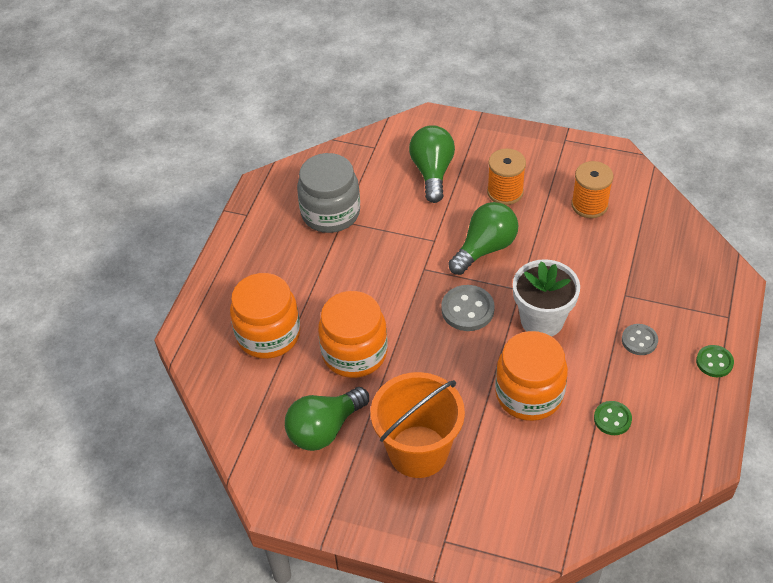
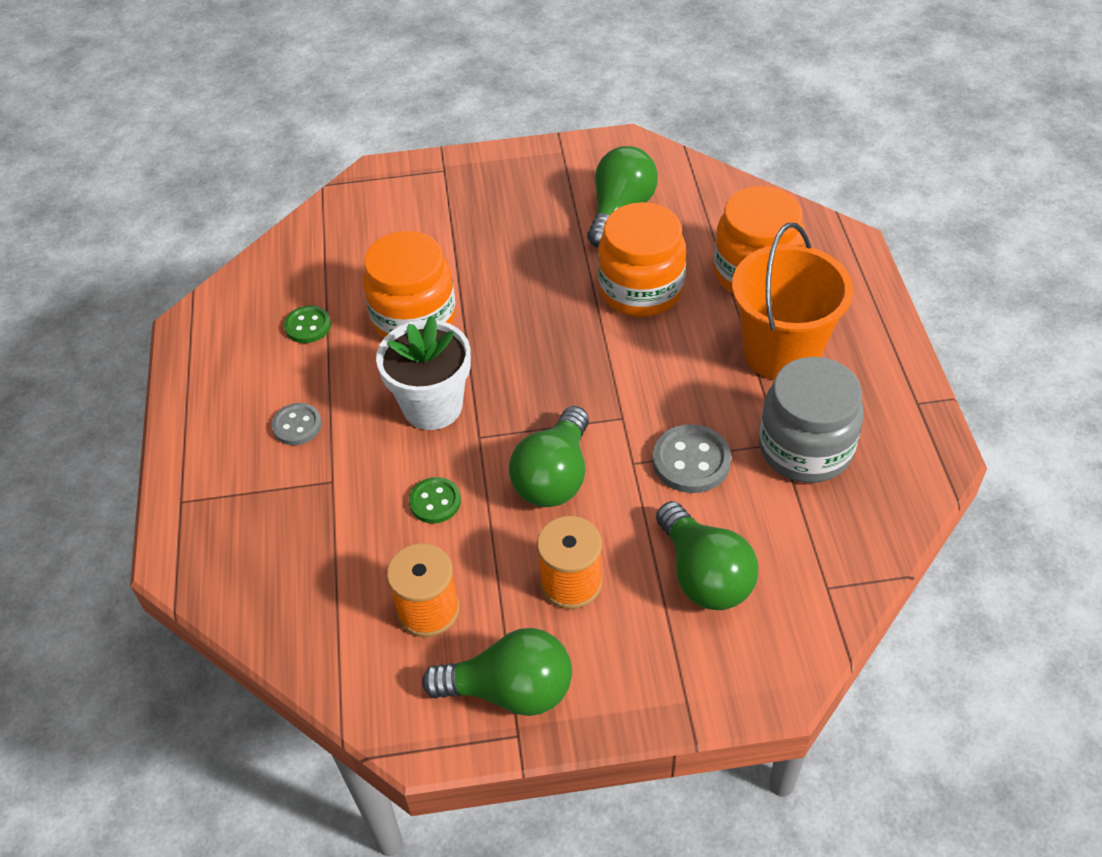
camera: 155 degrees right, 0 degrees up
orange bucket [371,372,465,478] -> orange bucket moved to [732,223,853,380]
grey button [441,285,495,331] -> grey button moved to [652,424,731,493]
green button [696,345,734,377] -> green button moved to [409,477,461,524]
none -> green light bulb [422,628,572,716]

